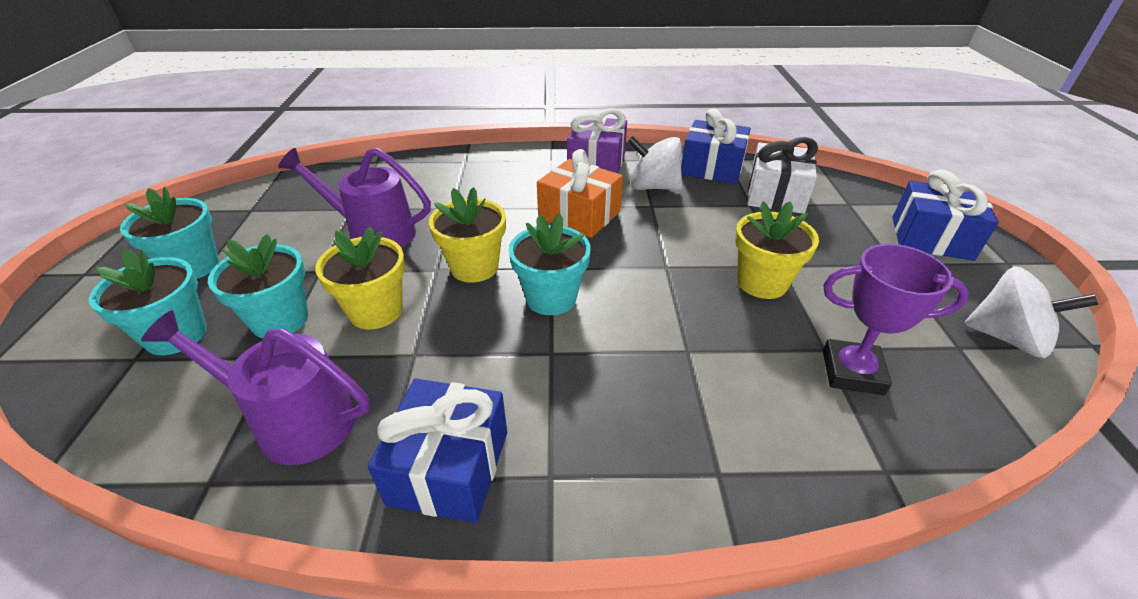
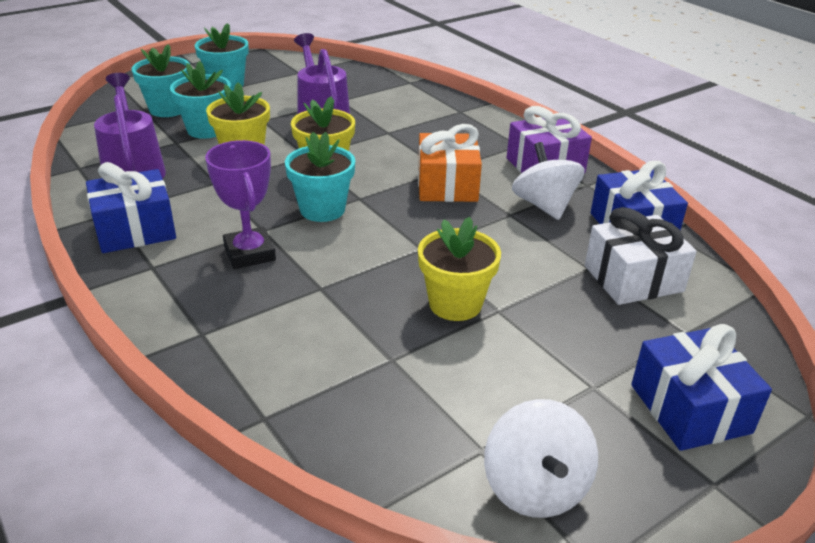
camera: 55 degrees right, 5 degrees down
purple trophy [823,244,969,395] -> purple trophy moved to [205,140,276,269]

